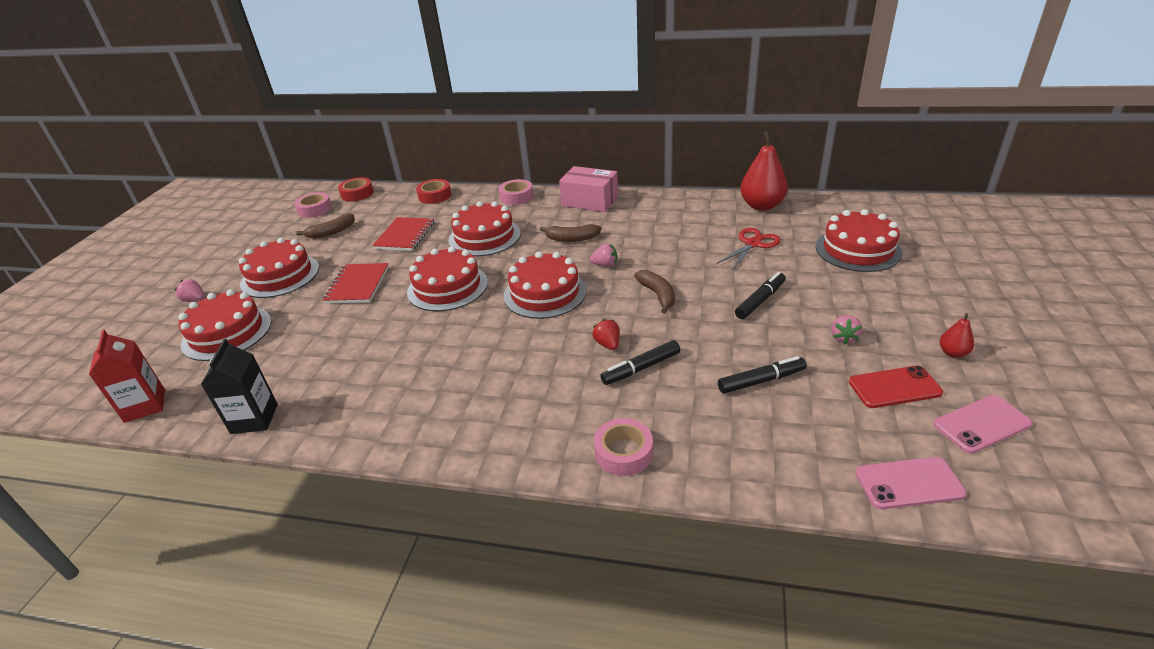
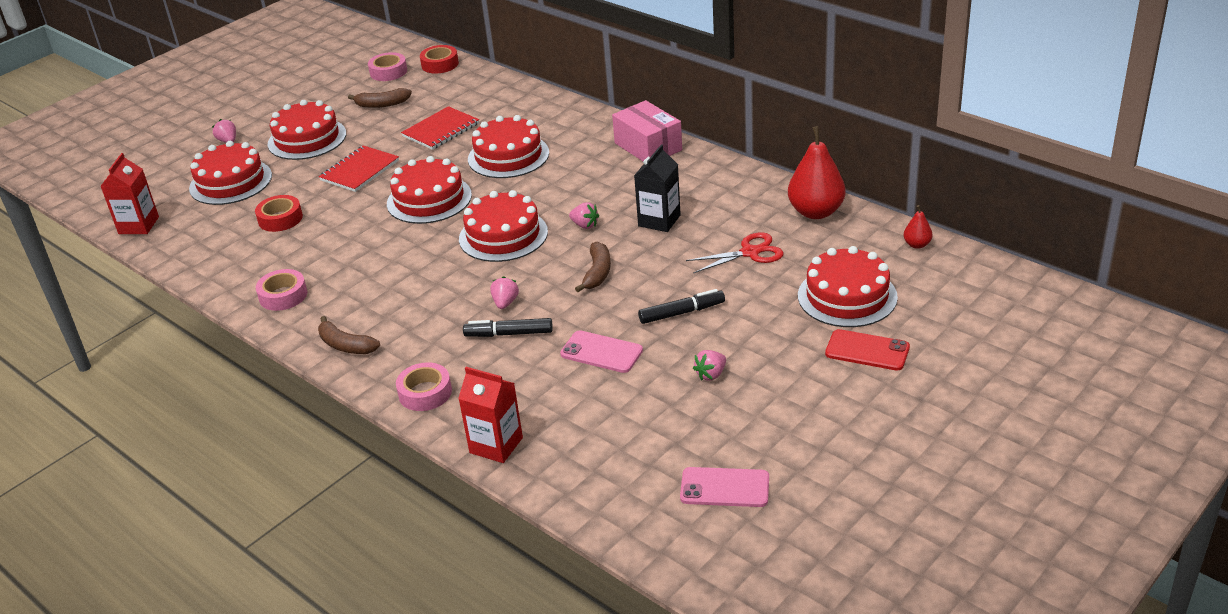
camera: 30 degrees right, 0 degrees up
black carton [201,339,278,434] -> black carton moved to [634,144,681,232]
red tape [416,179,452,204] -> red tape moved to [255,195,303,232]
pink tape [498,179,534,205] -> pink tape moved to [256,269,307,311]
brown banana [540,224,601,242] -> brown banana moved to [318,316,380,354]
red strawberry [593,319,620,350] -> pink strawberry [490,276,519,309]
black marker [718,356,806,394] -> none
red phone [849,365,943,408] -> red phone moved to [825,329,910,371]
pink phone [855,457,967,509] -> pink phone moved to [560,330,643,373]
red pear [940,313,974,358] -> red pear moved to [904,205,932,249]
none -> red carton [458,367,523,463]

